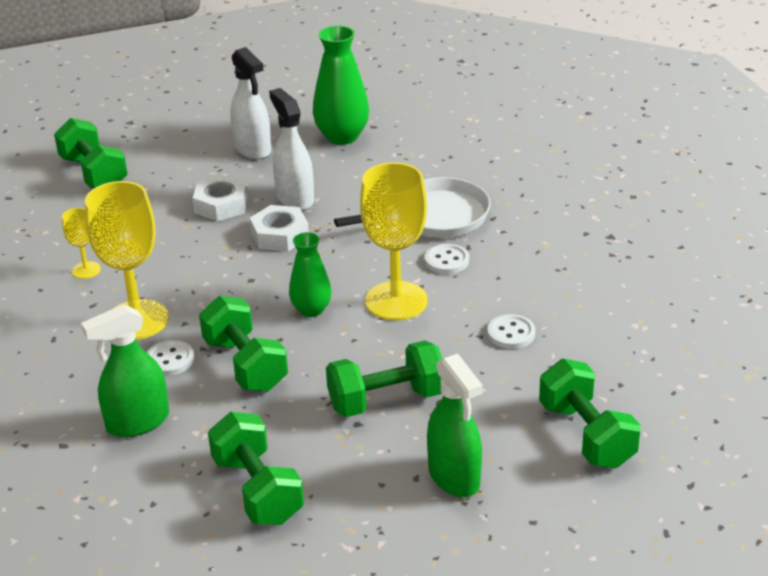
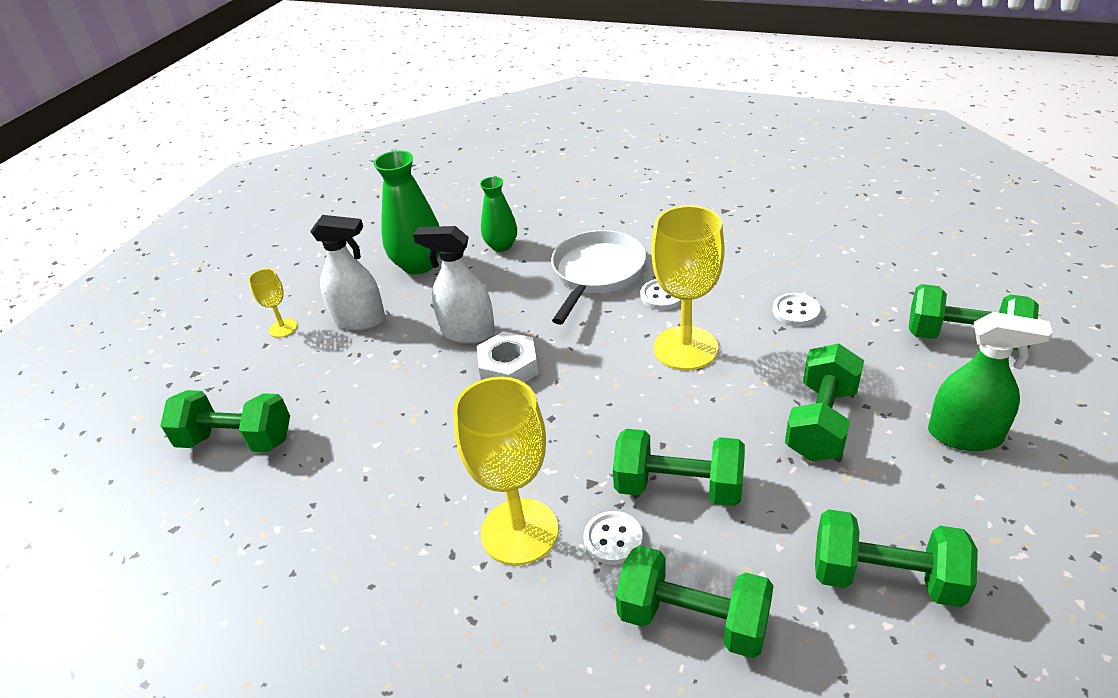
camera: 45 degrees left, 5 degrees up
yellow goblet [62,208,101,279] -> yellow goblet moved to [249,269,297,338]
green spray bottle [81,304,169,437] -> green dumbbell [616,545,774,658]
white nut [193,175,248,221] -> none
green vase [289,232,332,317] -> green vase moved to [480,177,517,252]

